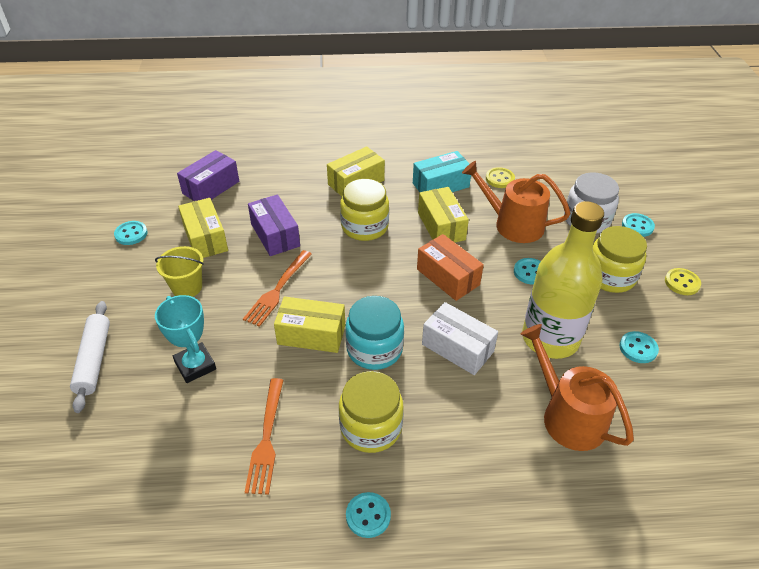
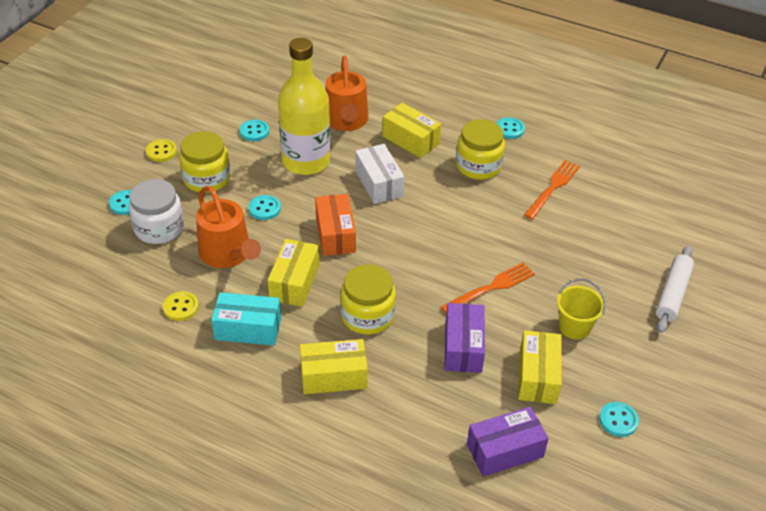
camera: 150 degrees left, 0 degrees up
turquoise trophy [155,295,216,383] -> none
yellow box [274,296,345,353] -> yellow box moved to [382,103,441,158]
turquoise jar [345,296,404,370] -> none

